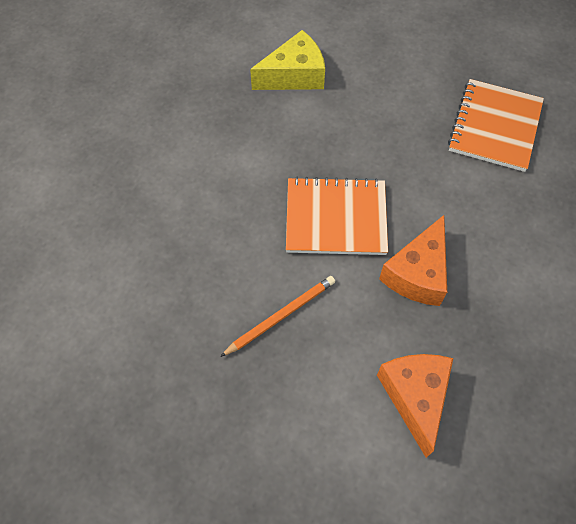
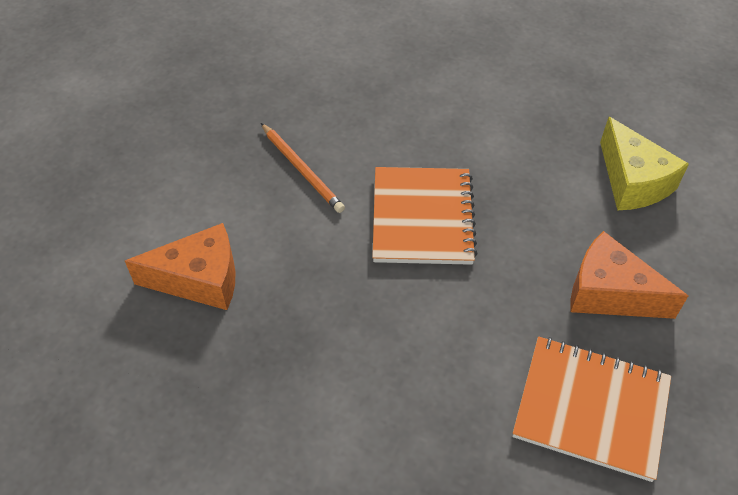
camera: 90 degrees right, 10 degrees down
orange cheese [379,215,447,306] -> orange cheese moved to [571,231,688,319]

